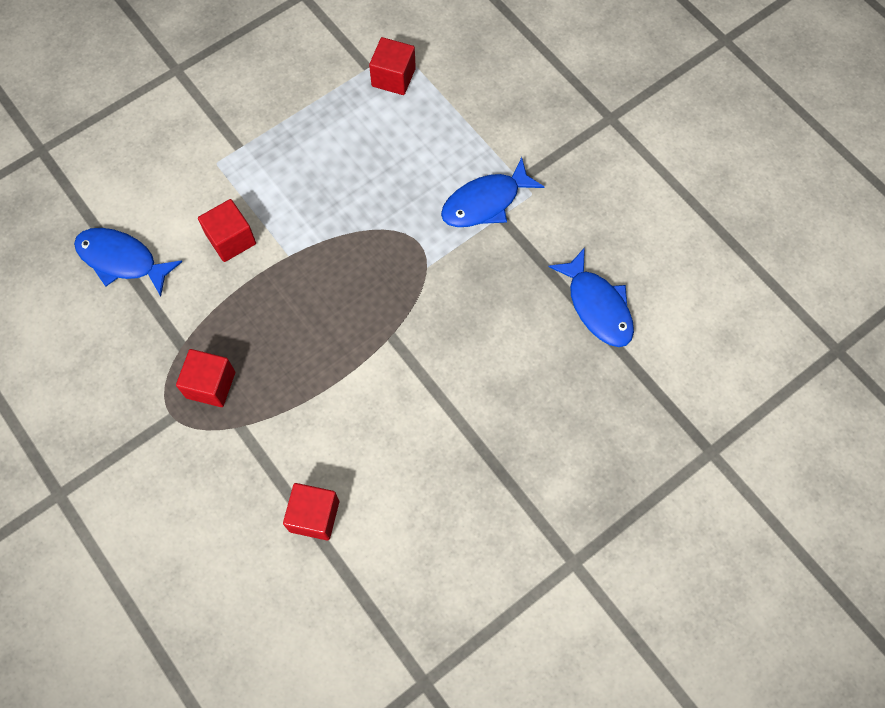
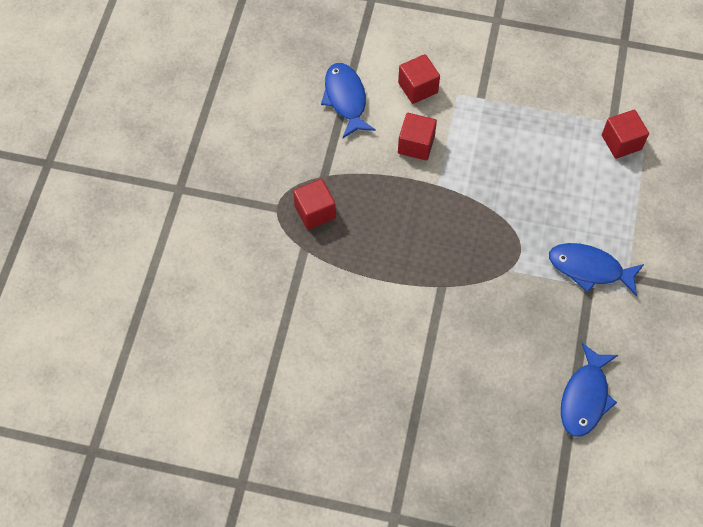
camera: 50 degrees right, 5 degrees down
red cube [283,483,339,541] -> red cube moved to [398,54,440,104]

